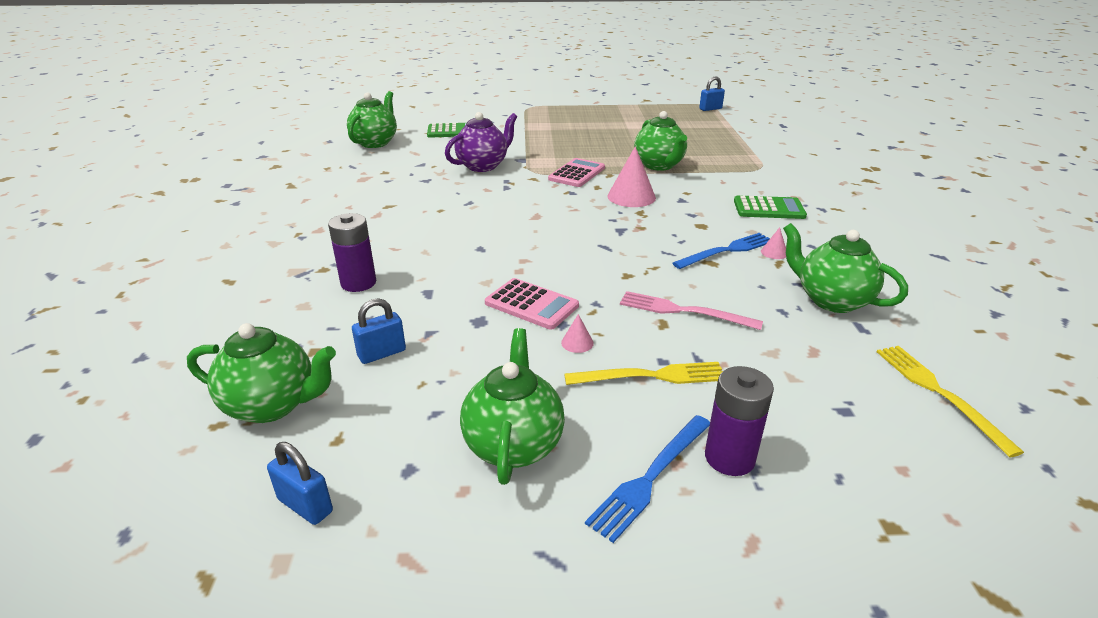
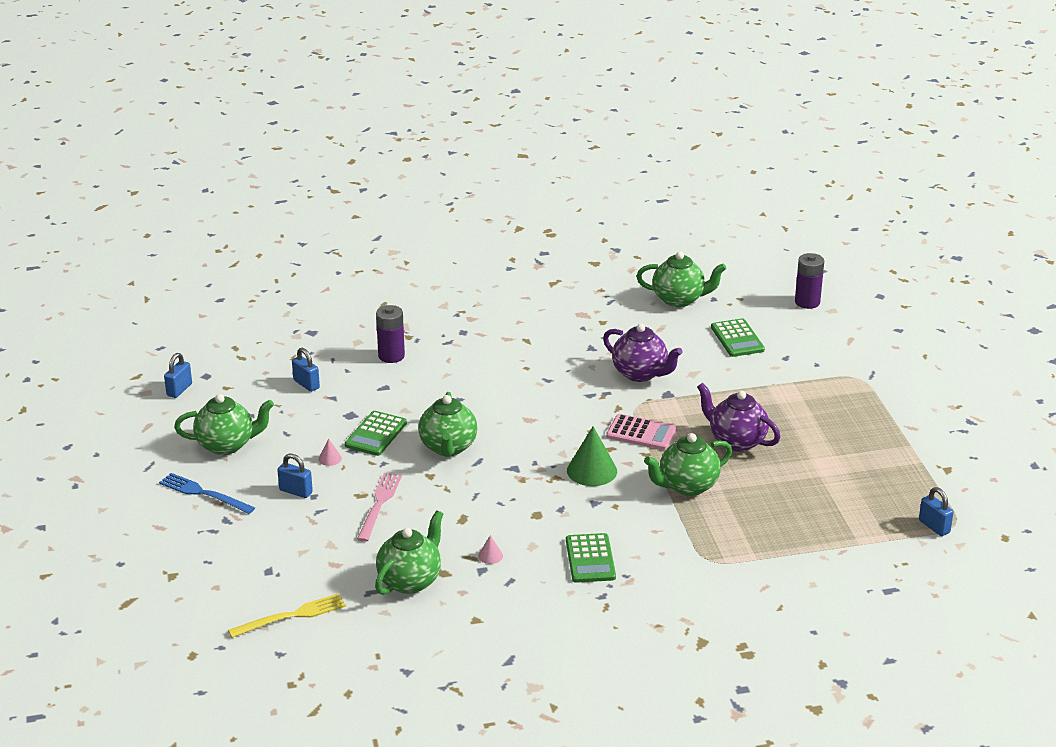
camera: 80 degrees right, 0 degrees up
green teapot [187,323,336,423] -> green teapot moved to [418,392,477,457]
pink calculator [485,278,579,330] -> green calculator [345,411,407,456]
yellow fork [564,362,723,385] -> blue padlock [277,453,313,498]
pink cone [607,146,656,207] -> green cone [567,426,617,486]
blue fork [673,233,770,269] -> none
purple battery [705,366,774,476] -> purple battery moved to [795,253,824,309]
none -> purple teapot [697,383,780,452]

